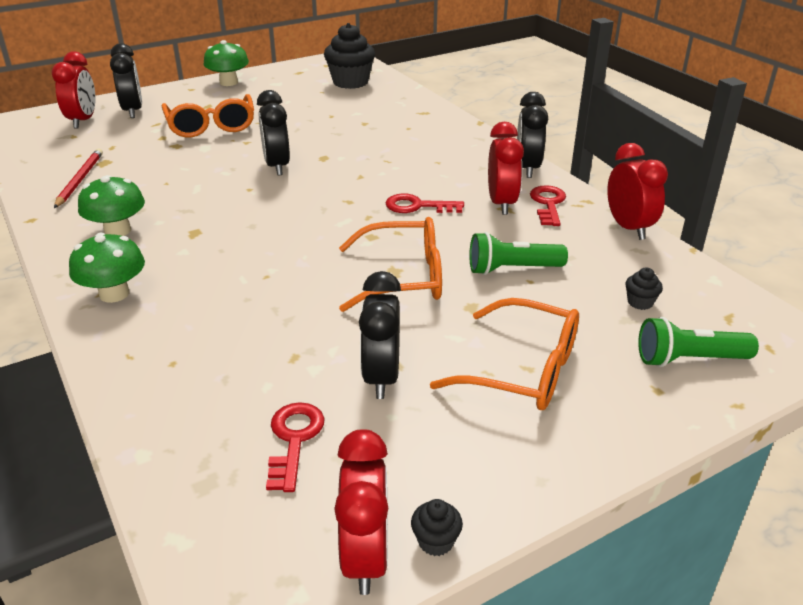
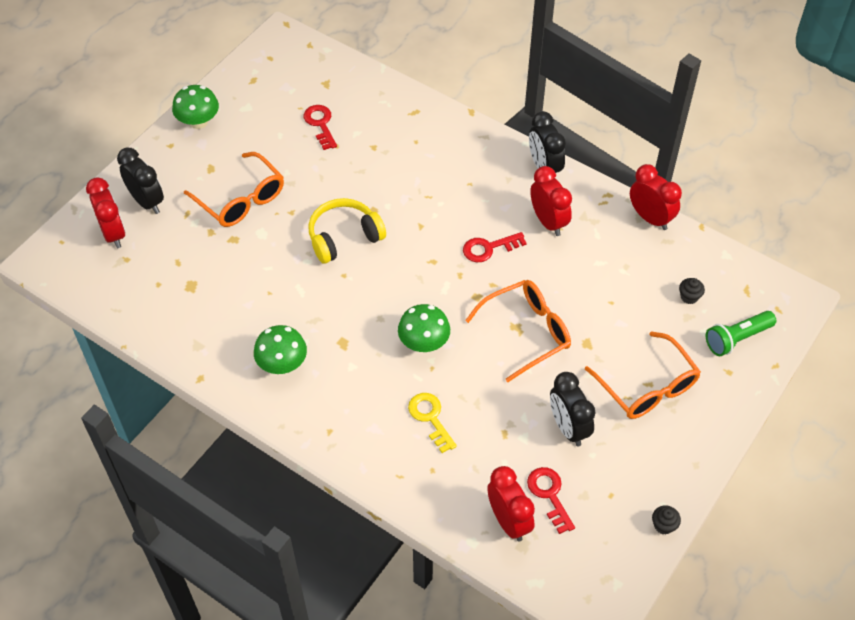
camera: 25 degrees left, 20 degrees up
red pencil [54,148,103,208] -> none
green mushroom [69,233,145,303] -> green mushroom moved to [398,304,450,352]
black clock [257,90,290,176] -> yellow headphones [308,198,386,264]
black cupcake [324,23,375,89] -> none
red clock [334,429,388,595] -> red clock moved to [487,466,535,542]
orange glasses [430,298,579,410] -> orange glasses turned 60 degrees clockwise [585,331,701,419]
green flashlight [469,232,568,275] -> none
red key [530,185,566,226] -> red key moved to [304,105,337,150]
none -> yellow key [408,393,457,453]

